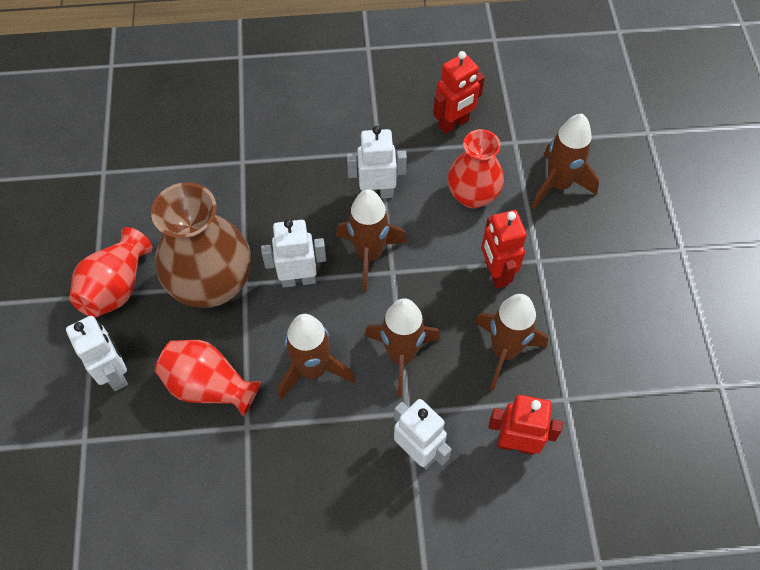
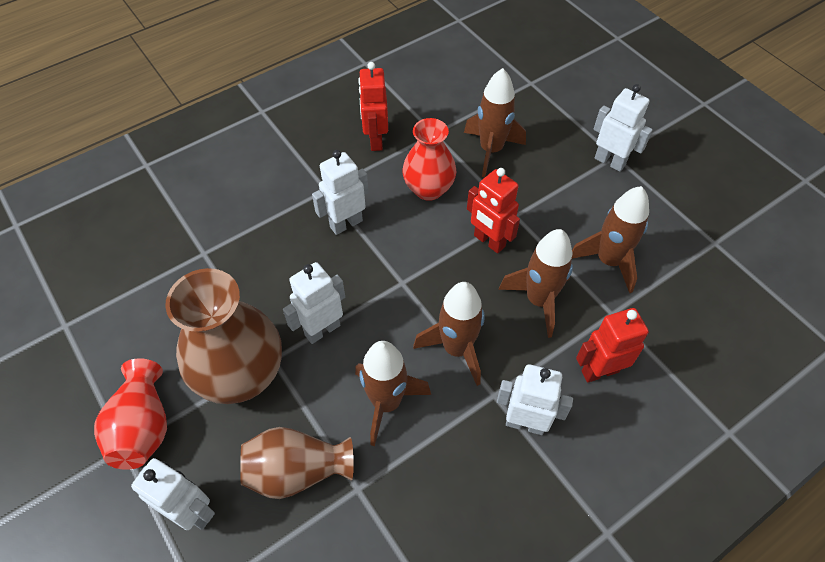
camera: 30 degrees left, 5 degrees down
red vase [155,340,261,417] -> brown vase [240,427,354,499]
brown rocket [336,189,407,292] -> brown rocket moved to [572,186,649,293]
red robot [433,51,485,134] -> red robot turned 150 degrees clockwise [358,62,388,151]
none -> white robot [593,84,653,172]

